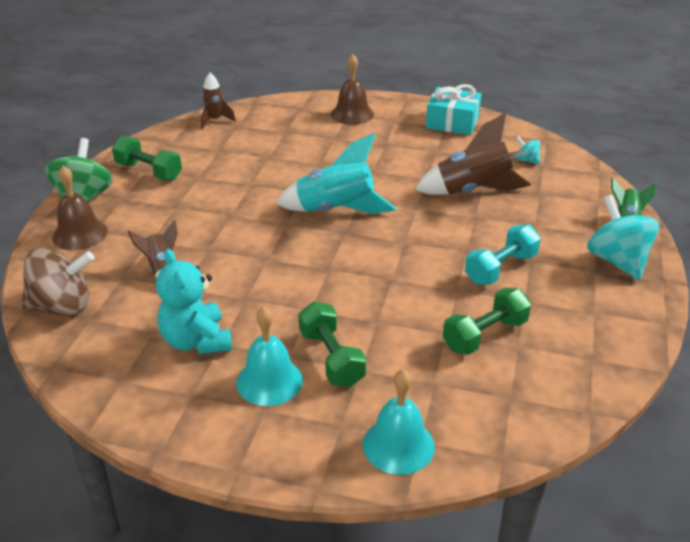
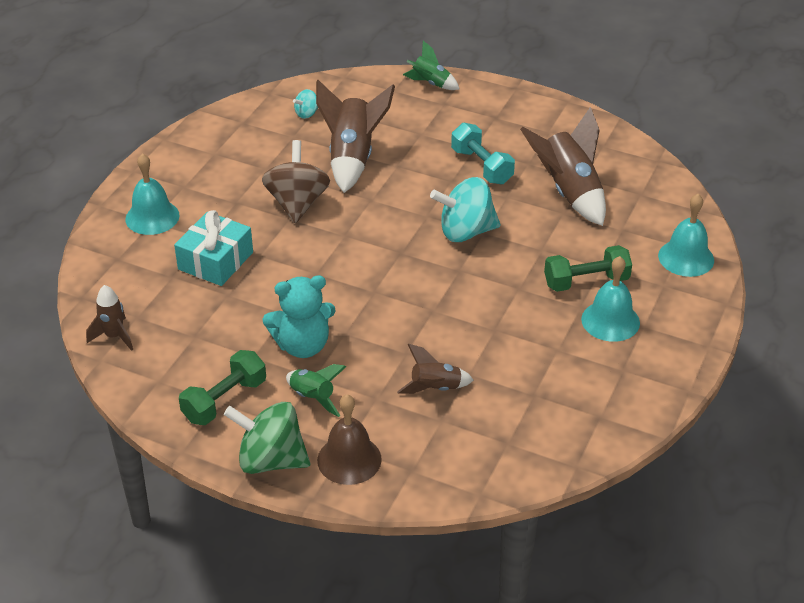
camera: 80 degrees left, 5 degrees up
brown spinning top [21,248,94,315] -> brown spinning top moved to [262,140,330,223]
turquoise teddy bear [156,249,232,354] -> turquoise teddy bear moved to [263,275,336,358]
turquoise rocket [276,133,396,214] -> none
brown bell [331,54,374,125] -> turquoise bell [125,153,180,235]
turquoise gift [426,84,481,135] -> turquoise gift moved to [174,210,253,286]
green dumbbell [443,288,531,355] -> brown rocket [520,107,606,226]
turquoise spinning top [587,195,659,280] -> turquoise spinning top moved to [430,177,501,242]
none -> green rocket [286,364,346,417]

